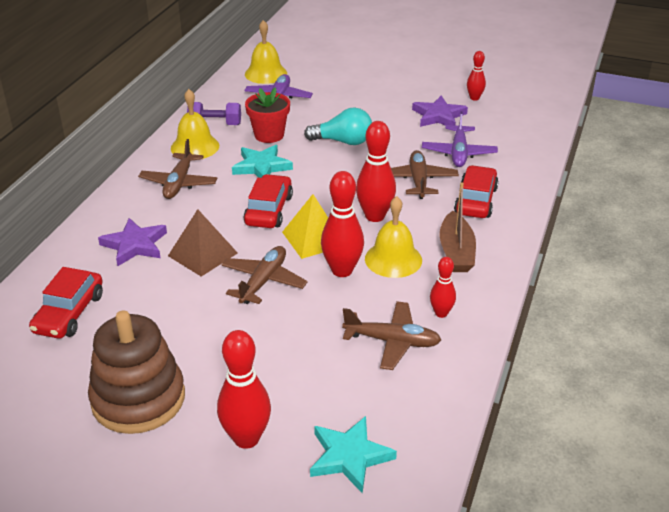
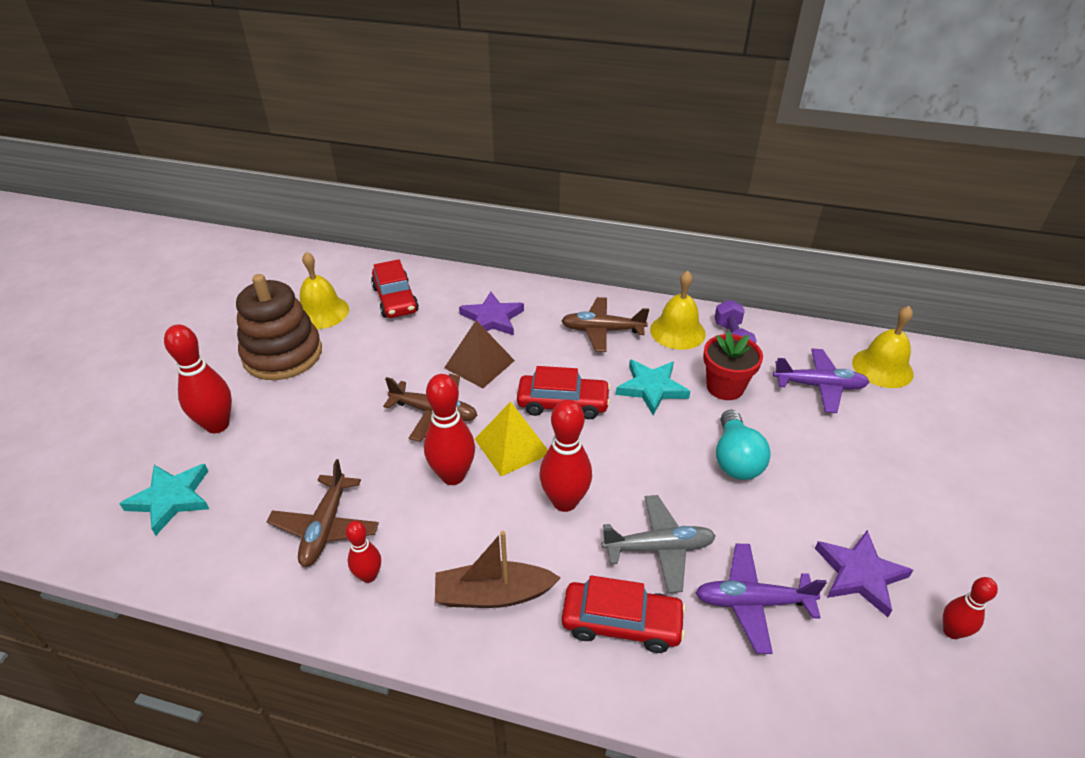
camera: 85 degrees right, 5 degrees up
red car [29,267,103,339] -> red car turned 120 degrees counterclockwise [371,259,419,318]
yellow bell [365,196,422,278] -> yellow bell moved to [300,252,349,329]
brown plane [391,150,459,199] -> grey plane [601,495,716,593]

